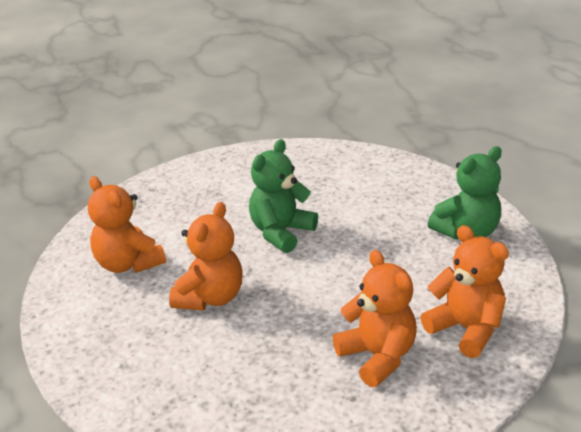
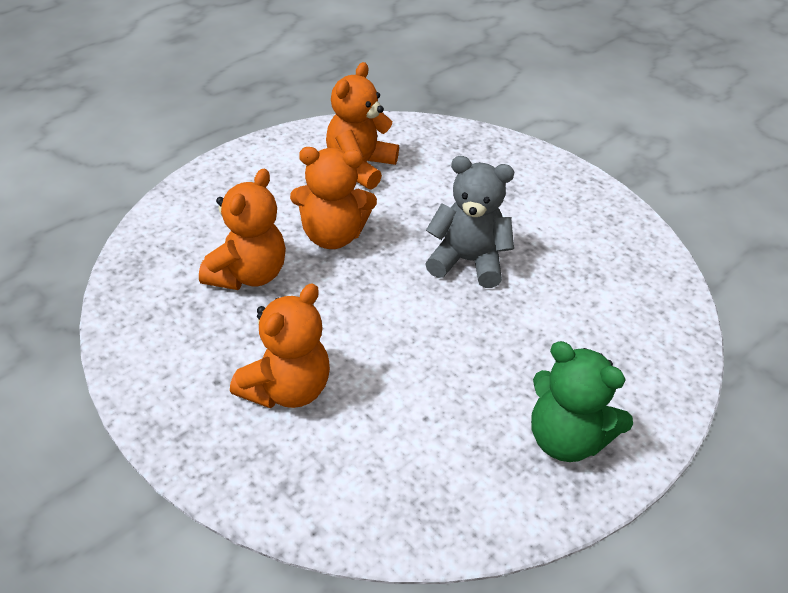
camera: 65 degrees right, 10 degrees up
green teddy bear [249,139,318,253] -> grey teddy bear [425,156,514,288]
orange teddy bear [421,225,509,358] -> orange teddy bear moved to [199,169,286,290]

